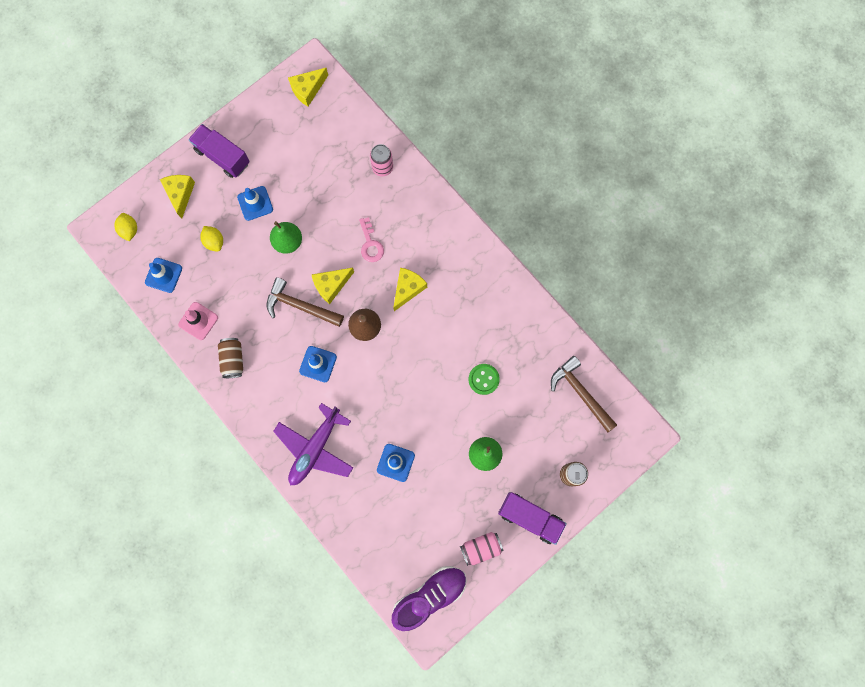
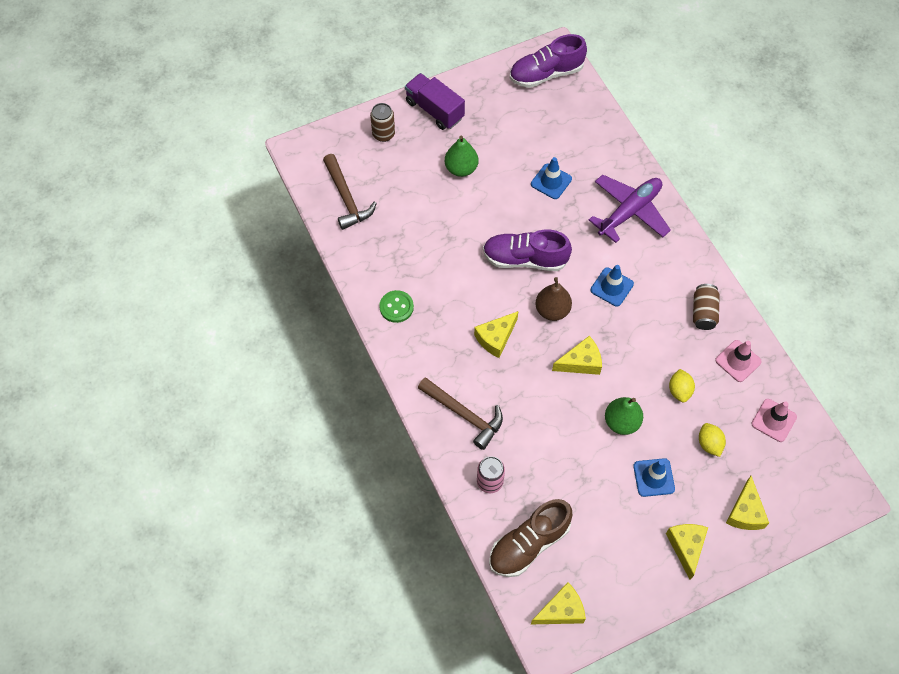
camera: 165 degrees left, 15 degrees down
yellow lemon [114,213,137,241] -> yellow lemon moved to [669,369,695,402]
blue traffic cone [145,258,182,293] -> pink traffic cone [751,399,797,442]
purple truck [188,124,250,178] -> yellow cheese [666,524,708,580]
brown hammer [267,277,344,327] -> brown hammer moved to [418,377,503,450]
pink key [359,217,384,262] -> none
pink can [460,532,504,566] -> none
green button [469,364,500,395] -> green button moved to [379,290,414,323]
none -> purple shoe [483,229,572,271]
none -> brown shoe [489,499,573,577]

